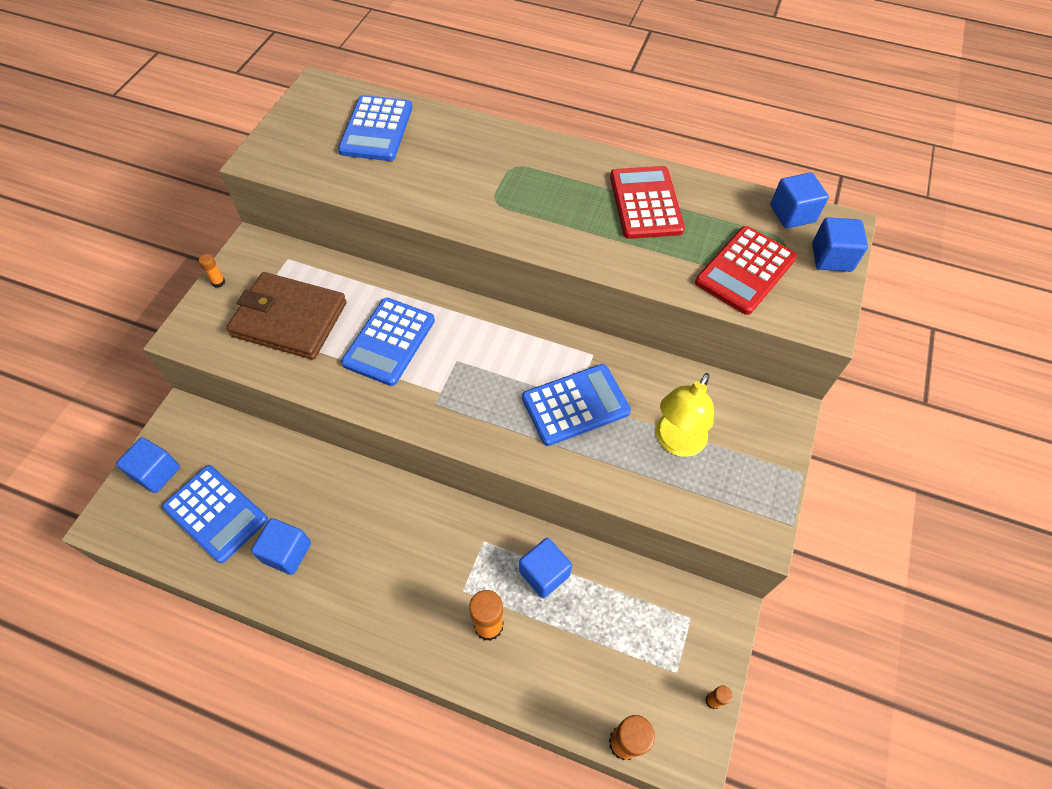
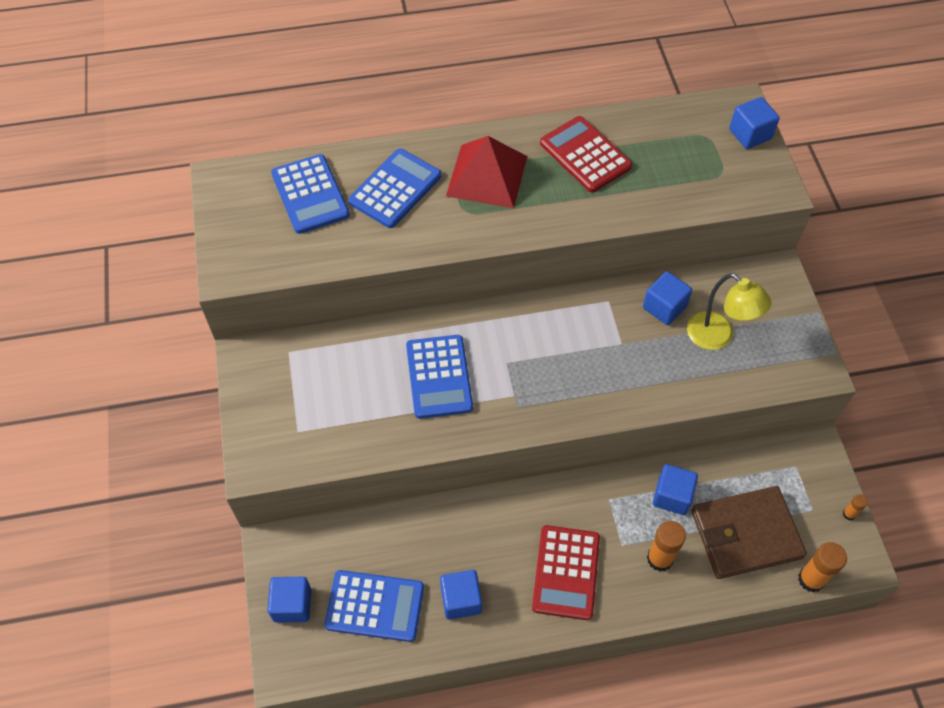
camera: 30 degrees left, 0 degrees up
orange glue stick [199,254,225,287] -> none
brown wallet [226,272,347,360] -> brown wallet moved to [691,486,807,579]
blue calculator [522,364,631,446] -> blue calculator moved to [348,148,441,228]
yellow lamp [656,373,714,457] -> yellow lamp turned 45 degrees counterclockwise [687,273,772,350]
red calculator [695,226,797,315] -> red calculator moved to [532,525,600,620]
blue cube [770,173,829,228] -> blue cube moved to [643,271,692,325]
none -> red pyramid [446,136,527,208]

